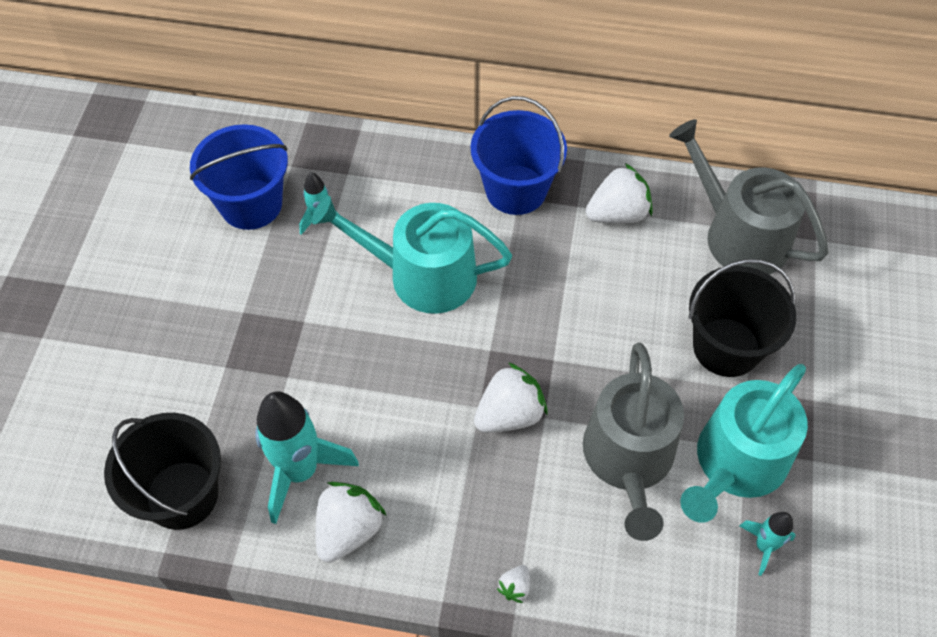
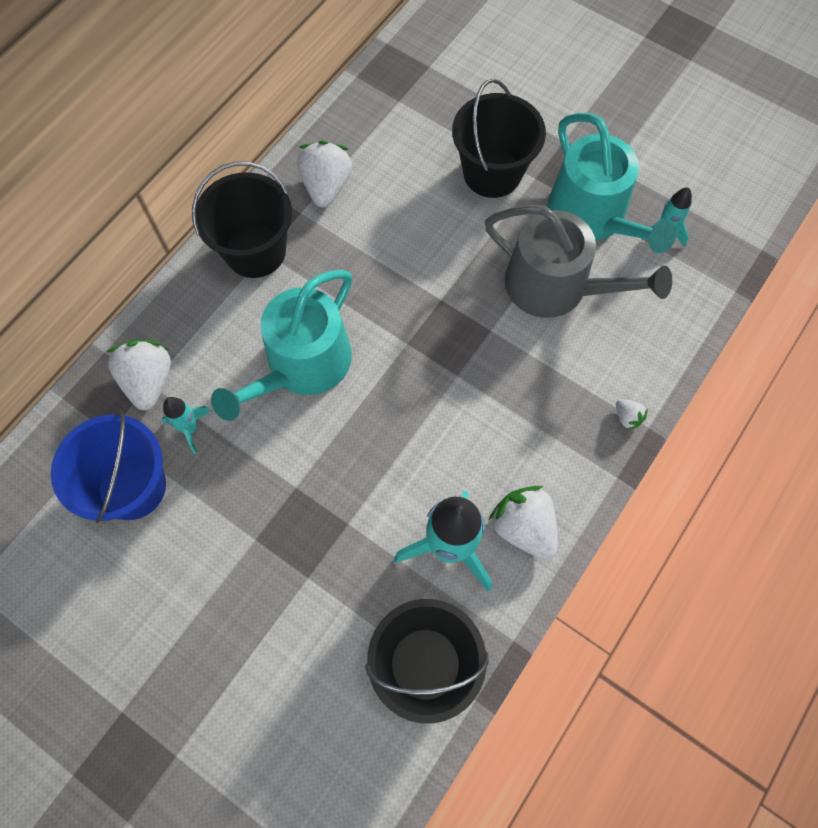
camera: 65 degrees left, 10 degrees up
blue bucket [471,96,567,215] -> black bucket [192,162,292,278]
white strawberry [474,362,548,433] -> white strawberry moved to [107,340,171,410]
grey watering can [669,119,829,275] -> none

